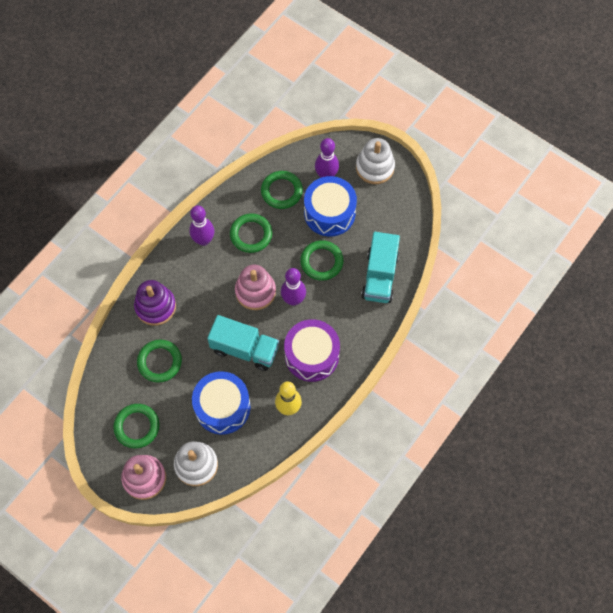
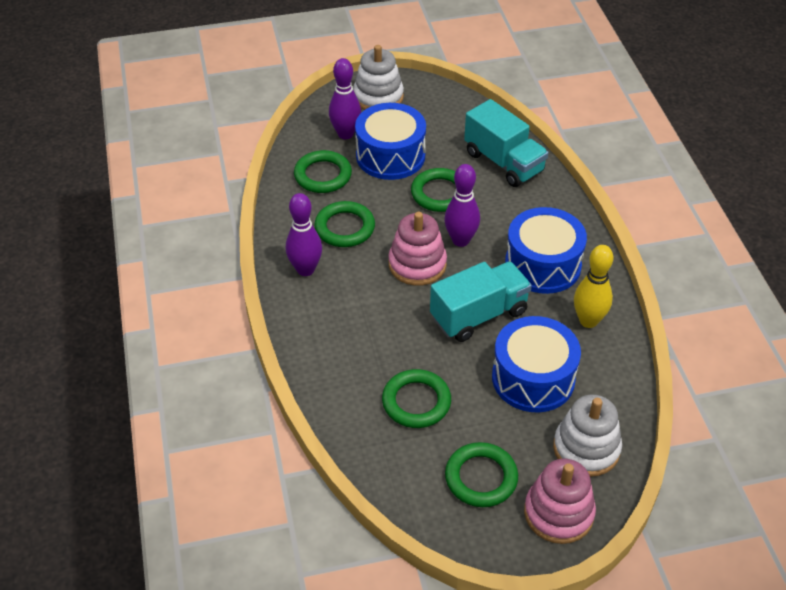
camera: 50 degrees left, 20 degrees down
purple stacking toy [134,280,176,326] -> none
purple drum [284,319,340,382] -> blue drum [505,207,587,294]

